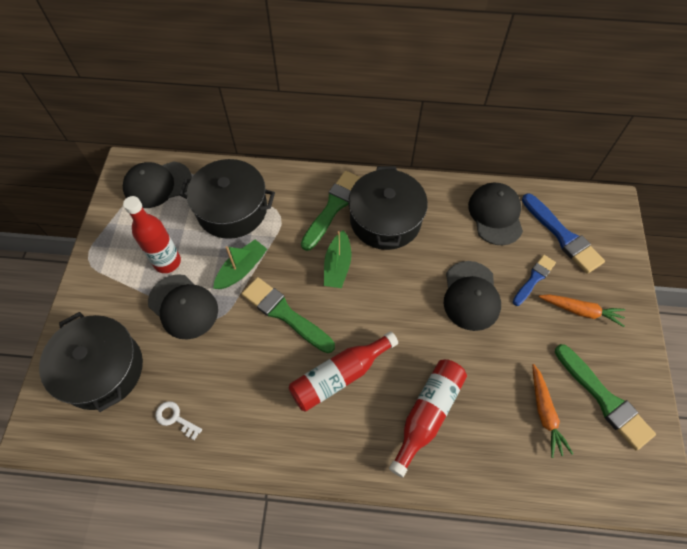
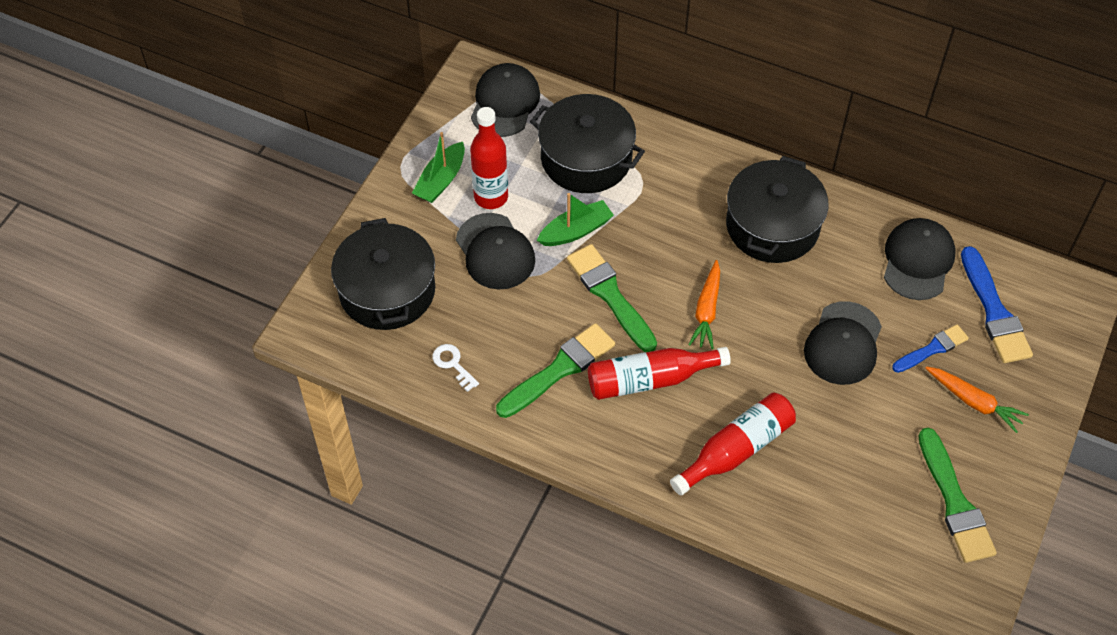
camera: 20 degrees right, 5 degrees down
black cap [123,161,192,208] -> black cap turned 105 degrees clockwise [471,63,540,137]
green brush [301,171,361,251] -> green brush moved to [496,323,615,418]
green boat [324,230,352,288] -> green boat moved to [412,132,465,203]
orange carrot [532,364,573,458] -> orange carrot moved to [688,260,720,349]

